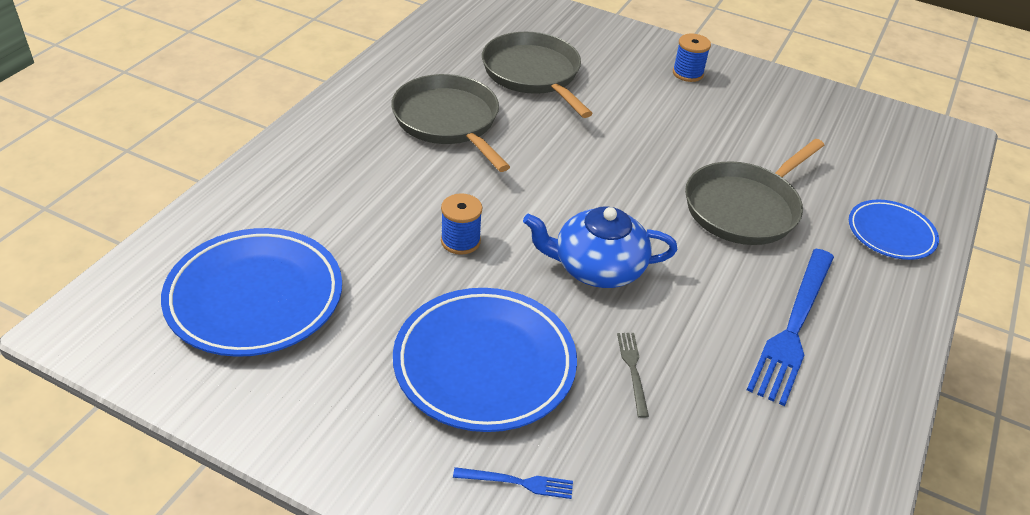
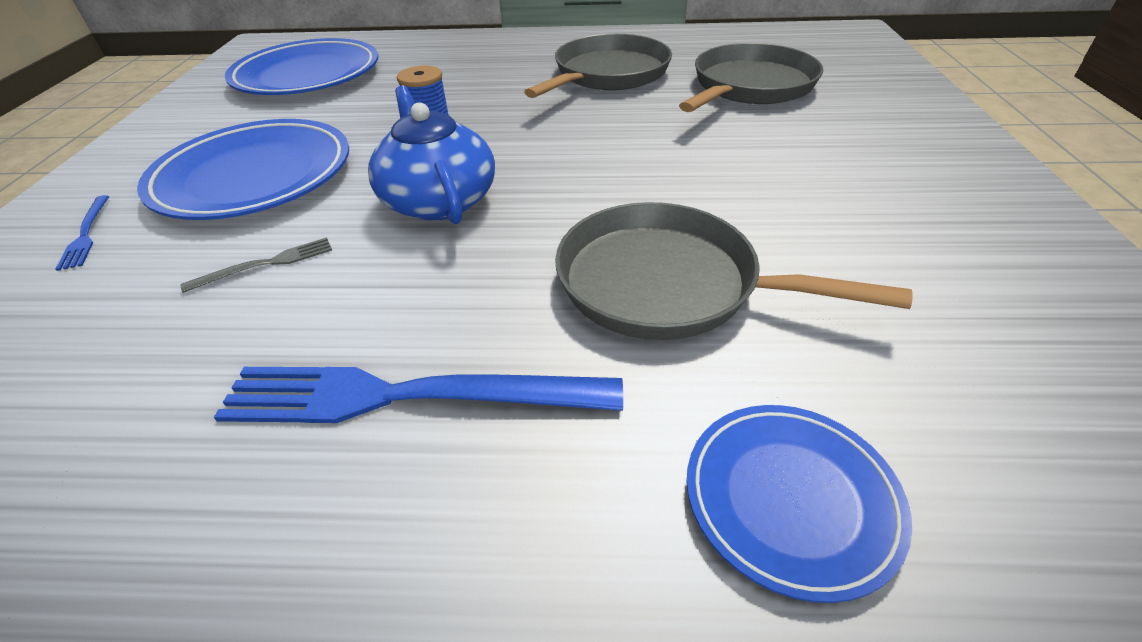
camera: 70 degrees right, 0 degrees up
blue spool [673,34,711,82] -> none

